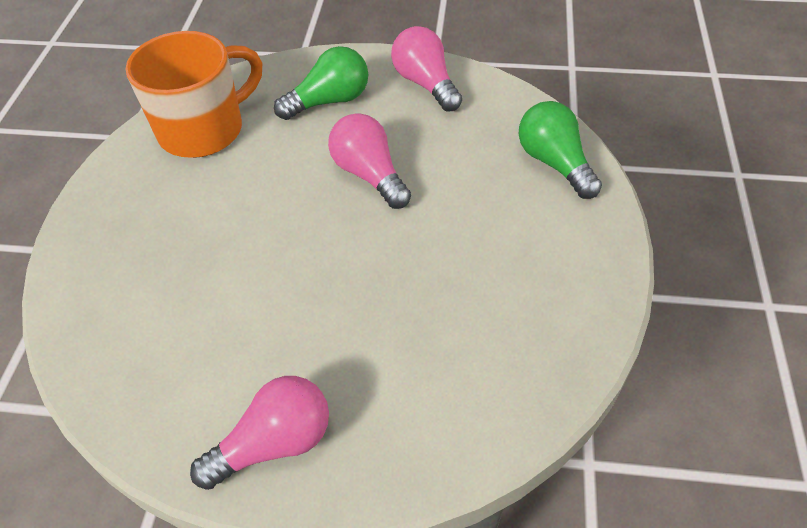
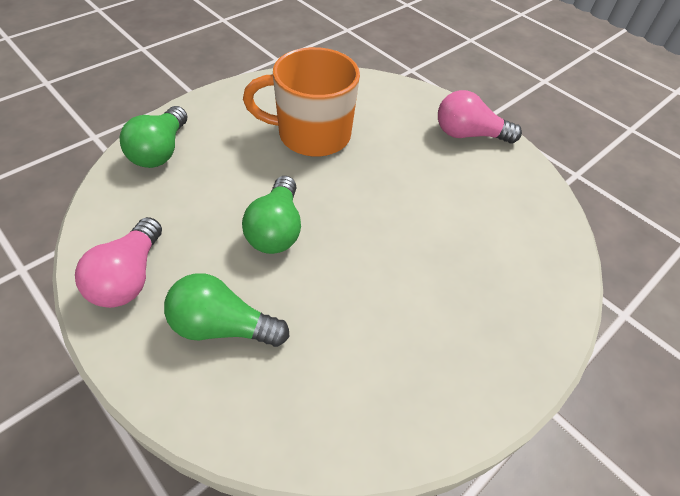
camera: 145 degrees left, 0 degrees up
orange mug [126,31,262,158] -> orange mug moved to [243,47,360,157]
pink light bulb [328,113,411,209] -> green light bulb [242,176,301,254]

